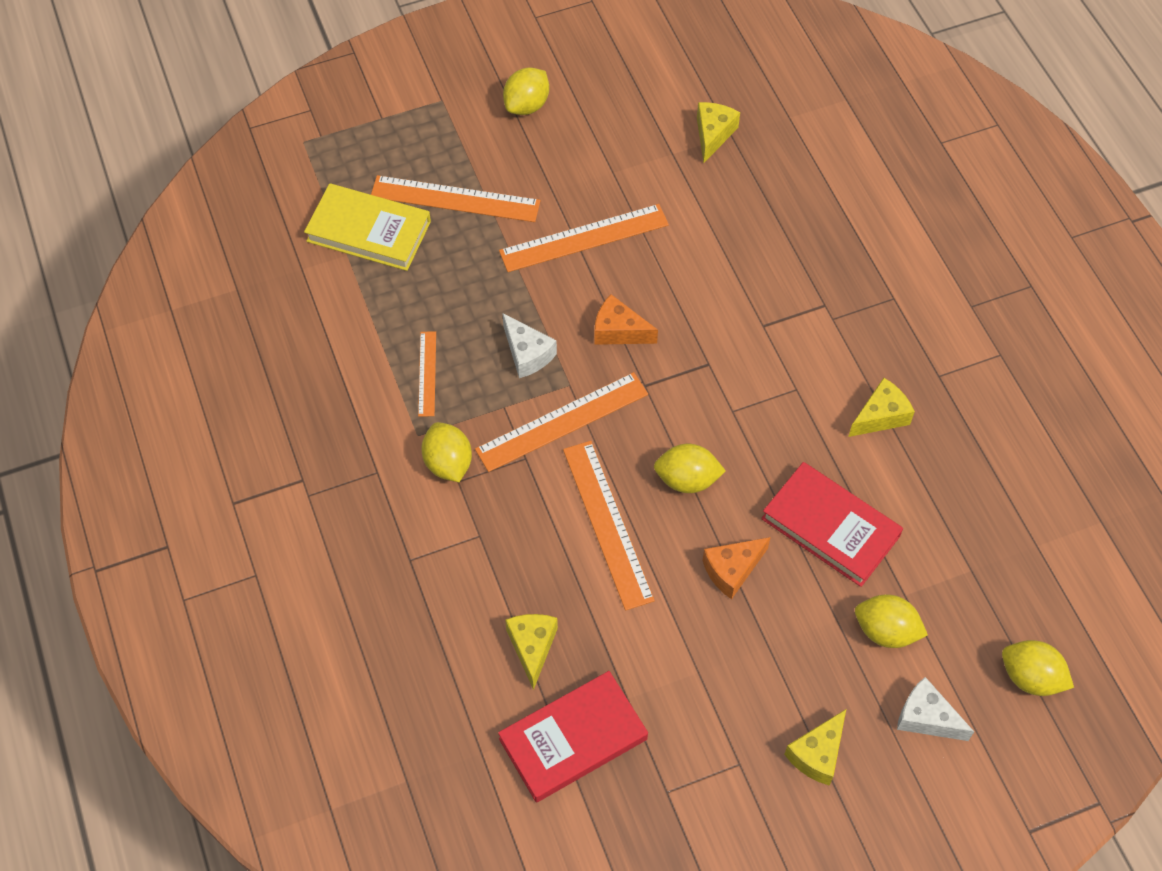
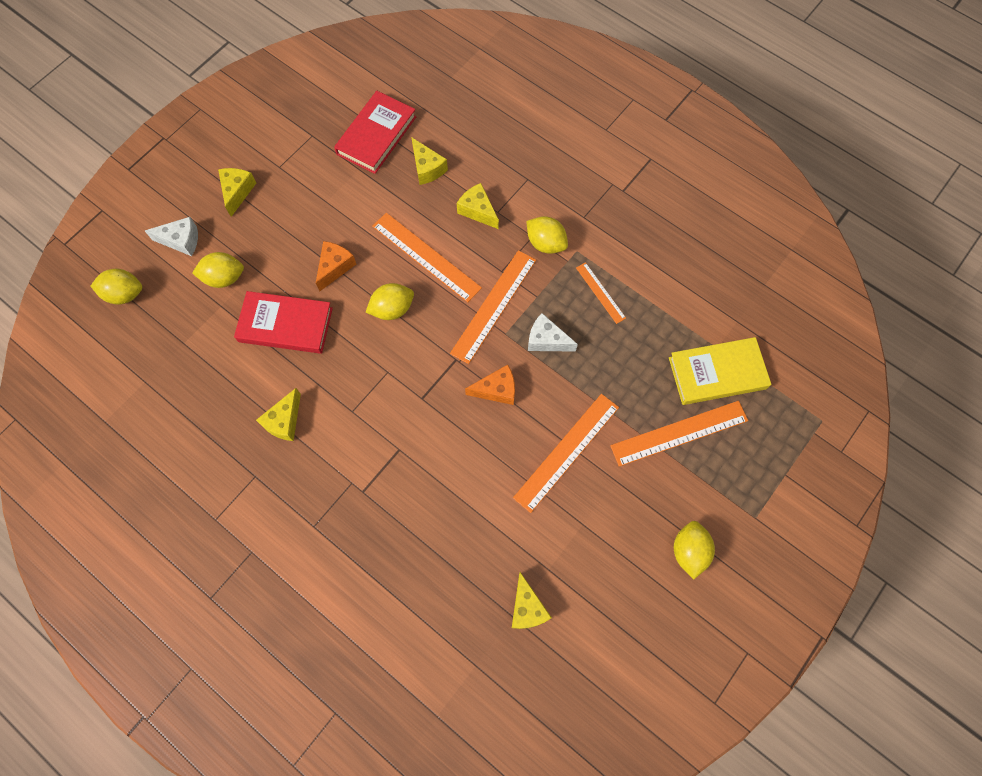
camera: 150 degrees right, 10 degrees up
none -> yellow cheese [457,183,499,229]

